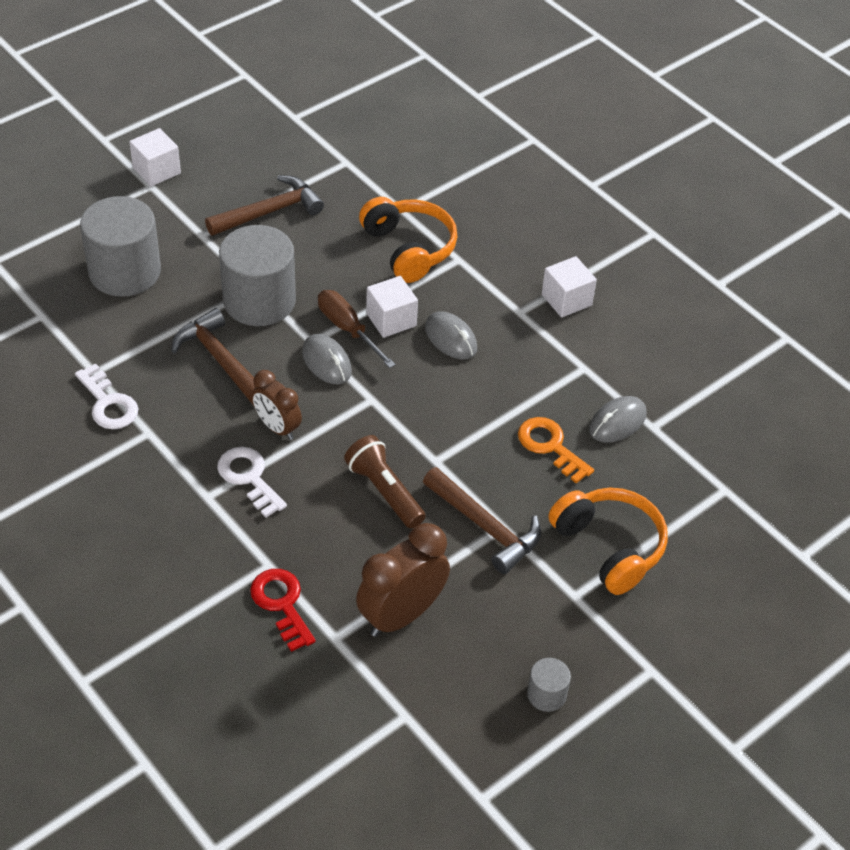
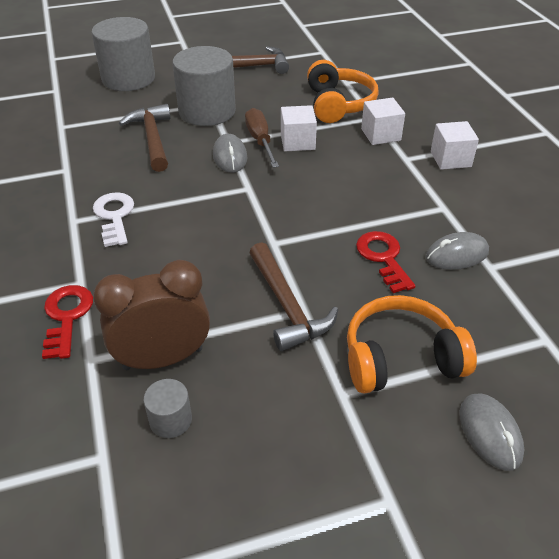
camera: 25 degrees right, 5 degrees down
white key [75,363,138,429] -> none
white cube [129,128,181,186] -> white cube moved to [361,98,405,145]
brown clock [252,370,302,440] -> none
brown flashlight [344,435,426,529] -> none
grey mouse [425,311,477,359] -> grey mouse moved to [459,393,524,471]
orange key [518,417,594,484] -> red key [356,231,415,293]
grey cylinder [527,658,571,712] -> grey cylinder moved to [143,379,192,438]
orange headphones [548,488,668,595] -> orange headphones turned 90 degrees counterclockwise [347,295,477,394]

